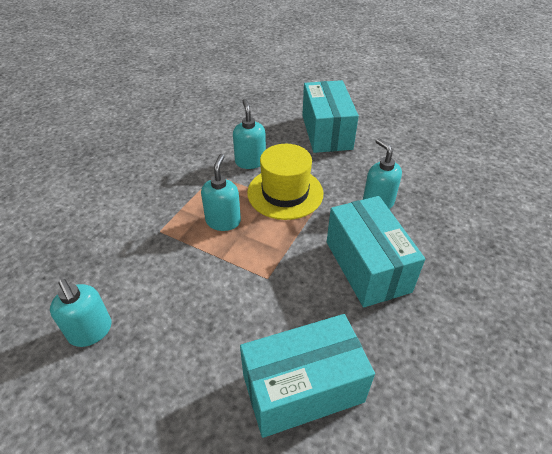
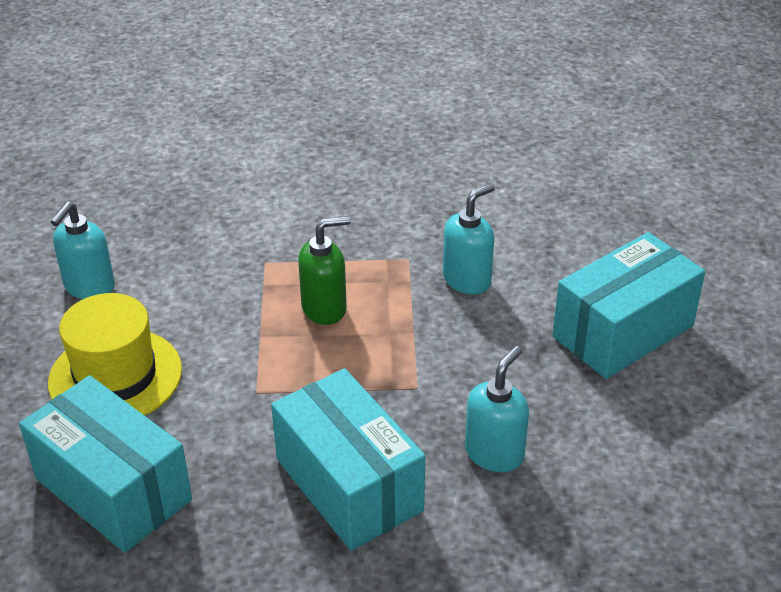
camera: 60 degrees right, 5 degrees down
turquoise soap dispenser [201,154,241,231] -> green soap dispenser [298,216,351,325]
yellow hat [247,144,324,220] -> yellow hat moved to [48,293,182,416]
turquoise box [327,196,425,307] -> turquoise box turned 75 degrees counterclockwise [271,368,425,551]

